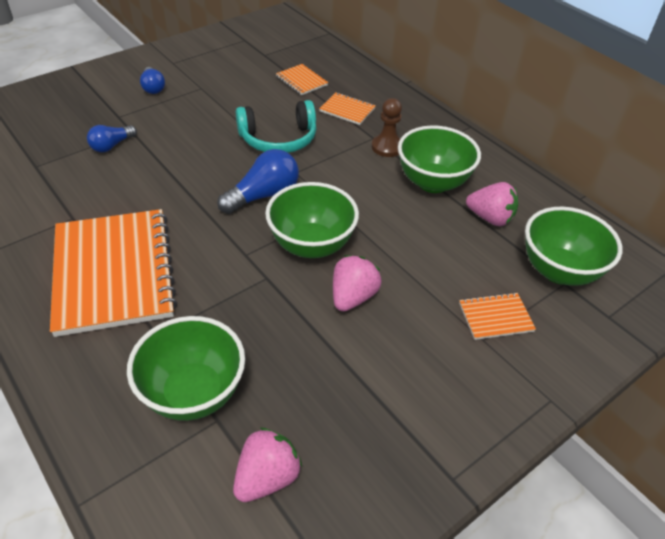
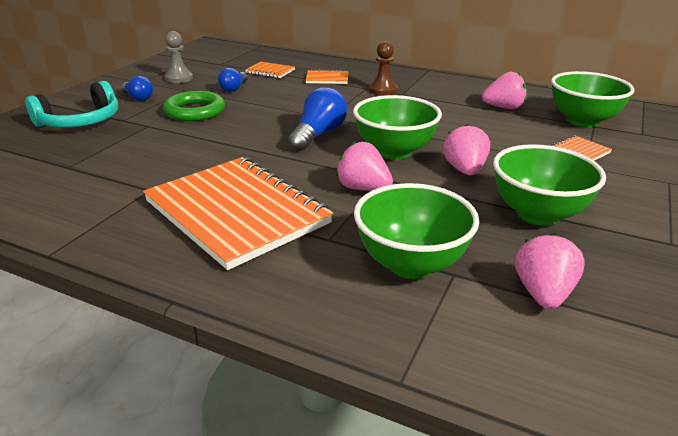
camera: 25 degrees left, 15 degrees down
blue light bulb [87,125,137,153] -> blue light bulb moved to [218,68,248,92]
turquoise headphones [236,100,316,153] -> turquoise headphones moved to [25,81,118,128]
green bowl [398,126,481,193] -> green bowl moved to [493,144,606,225]
none -> green ring [163,91,225,121]
none -> grey pawn [165,31,193,83]
none -> pink strawberry [336,141,393,191]

